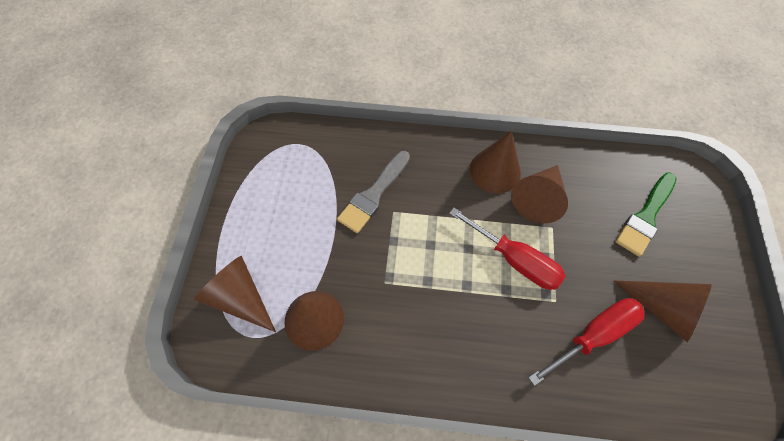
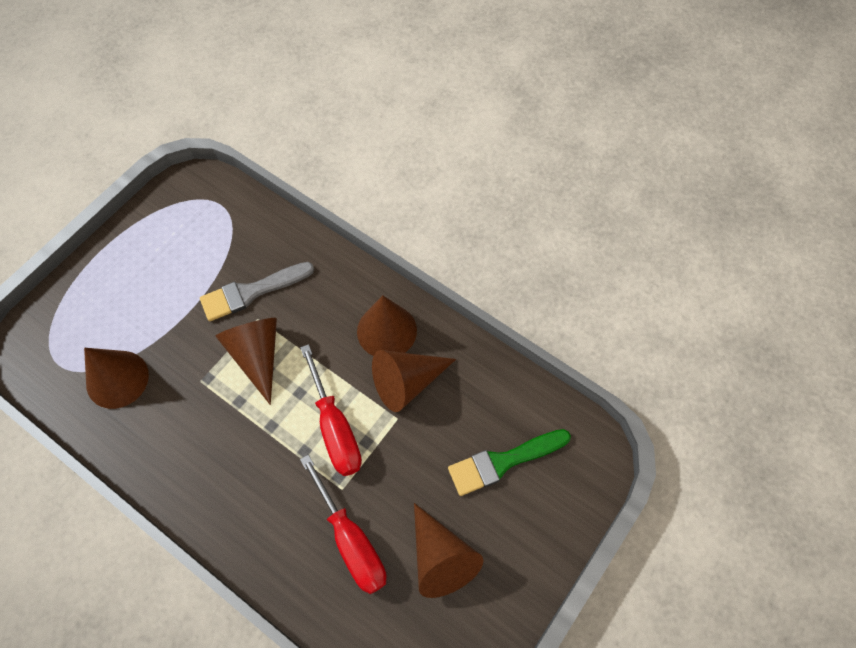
camera: 30 degrees right, 0 degrees up
brown cone [194,256,276,332] -> brown cone moved to [215,318,277,405]
red screwdriver [528,298,645,386] -> red screwdriver turned 60 degrees clockwise [300,455,387,594]

